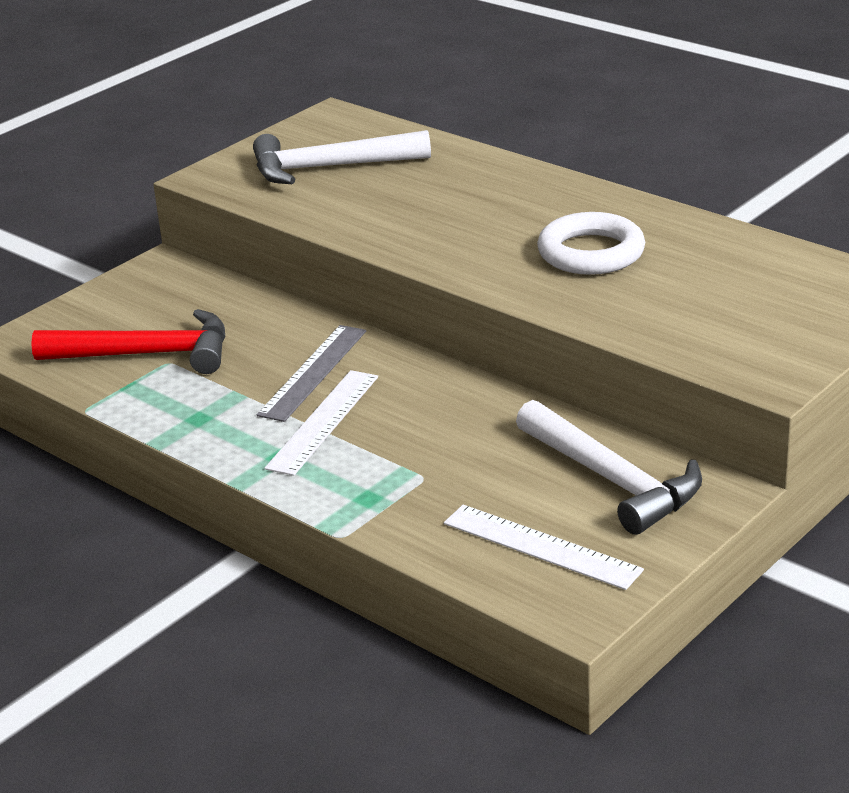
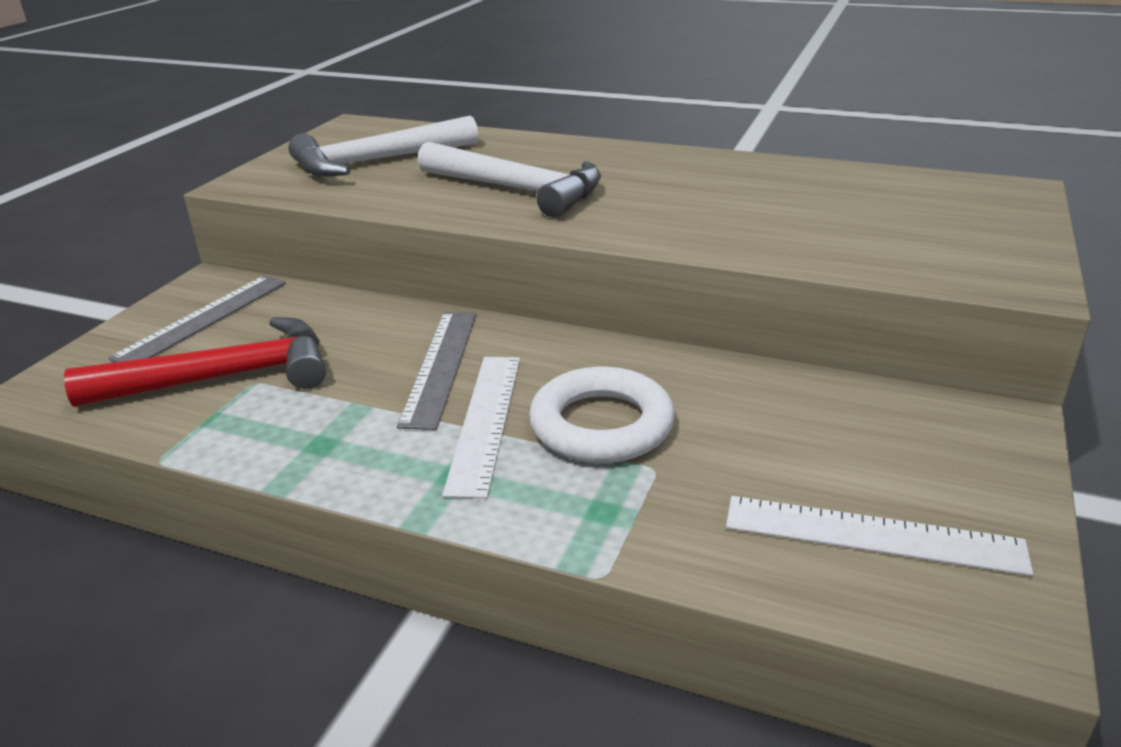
camera: 20 degrees left, 0 degrees up
white hammer [516,400,702,535] -> white hammer moved to [417,142,601,218]
white ring [537,212,645,275] -> white ring moved to [529,367,675,463]
none -> grey ruler [108,276,286,362]

